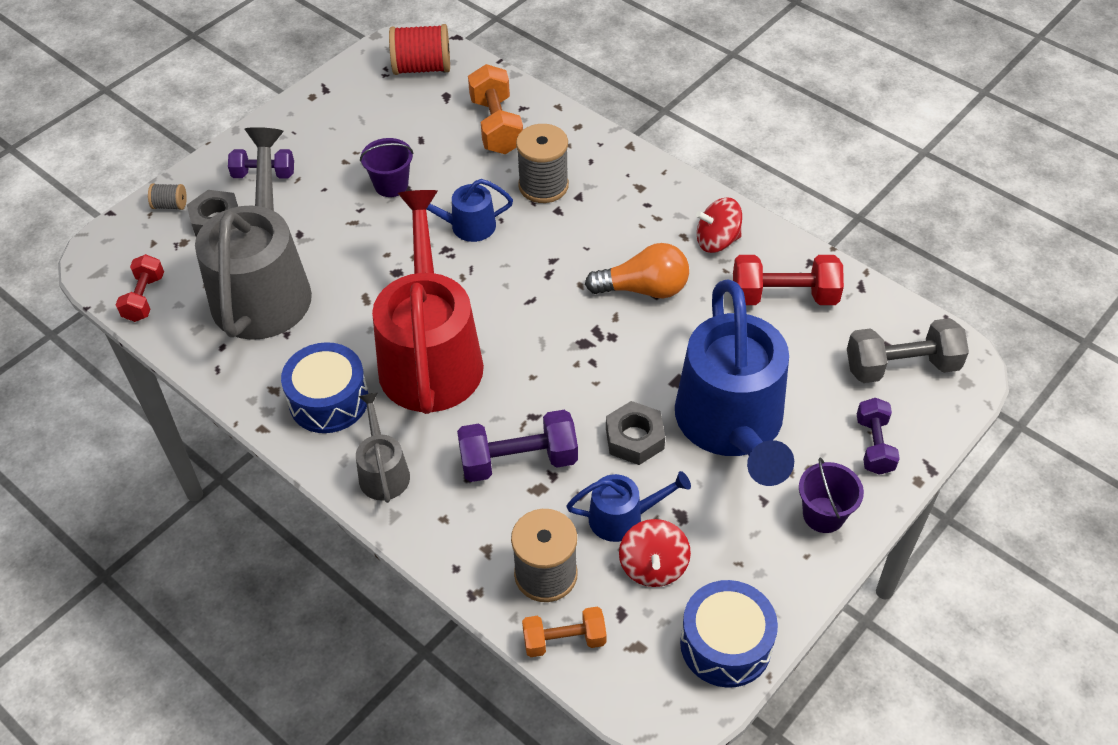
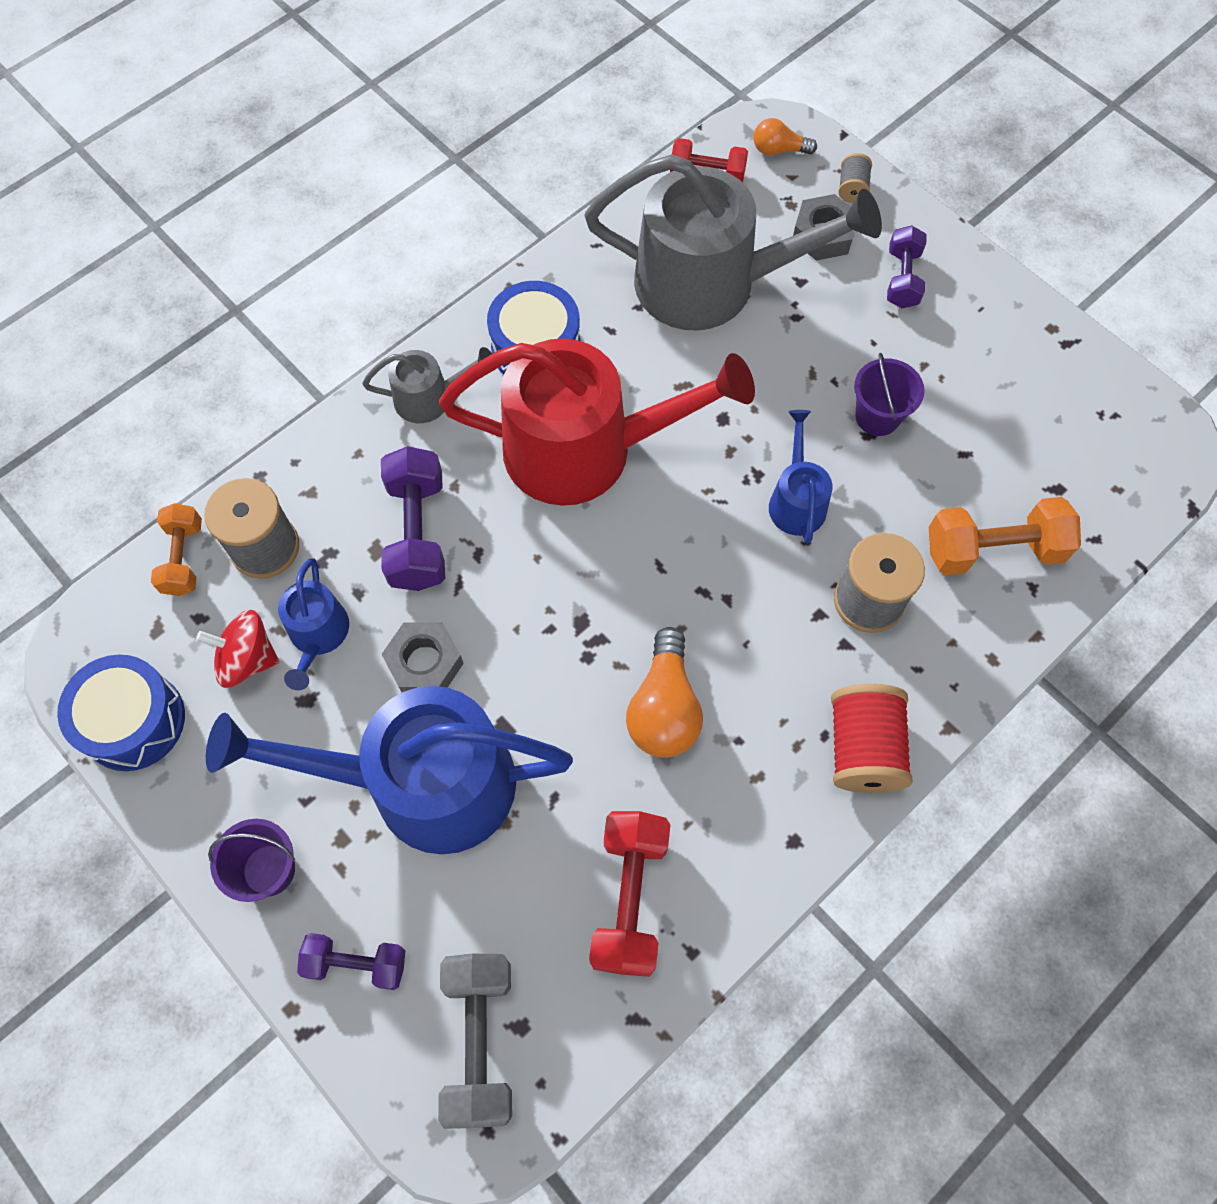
camera: 95 degrees right, 15 degrees up
red spool [389,24,450,75] -> red spool moved to [831,684,913,793]
red spinning top [696,197,742,253] -> none
none -> orange light bulb [753,118,817,155]

